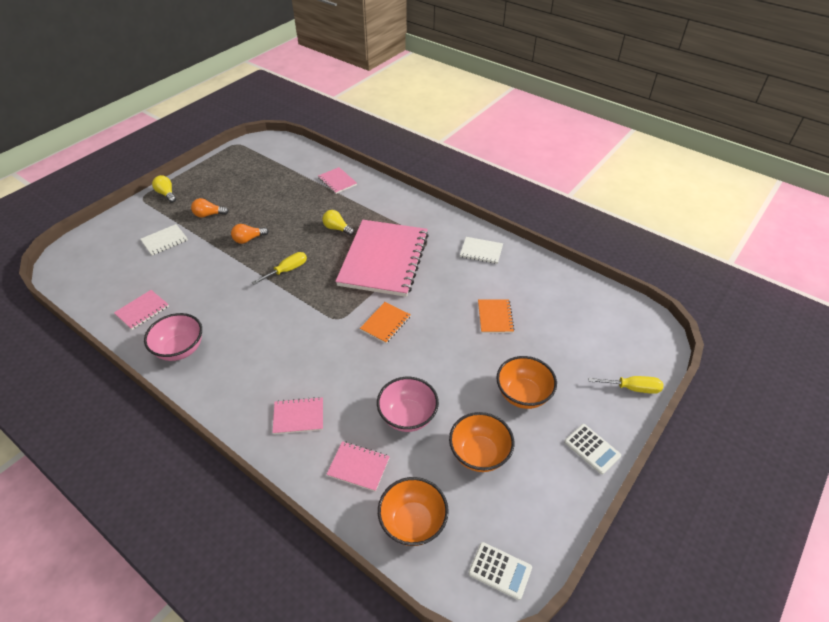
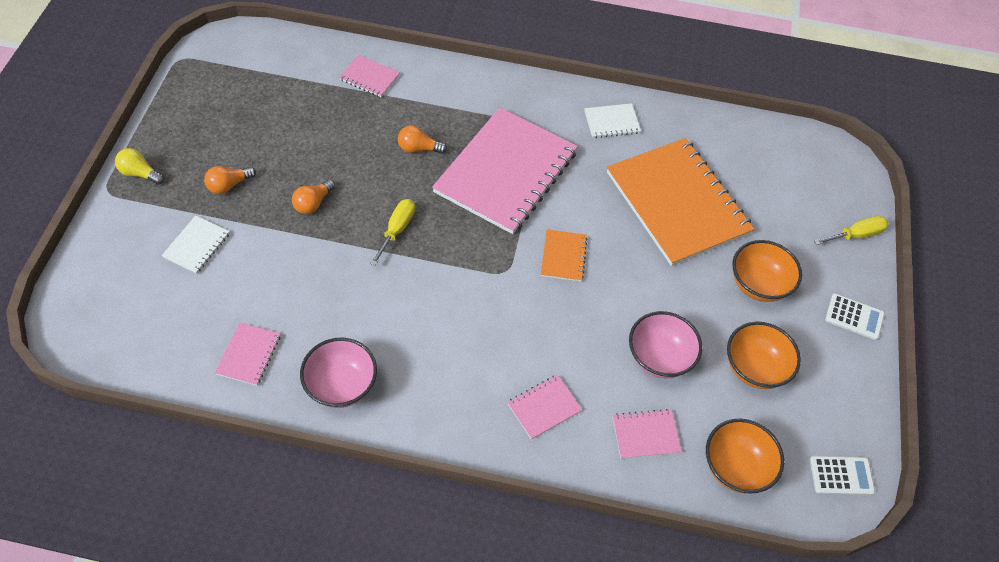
camera: 30 degrees left, 10 degrees up
yellow light bulb [322,210,354,236] -> orange light bulb [398,126,447,154]
pink notebook [335,220,429,297] -> pink notebook turned 45 degrees clockwise [432,107,578,234]
orange notebook [478,299,515,333] -> orange notebook [607,138,754,266], size x2.42

